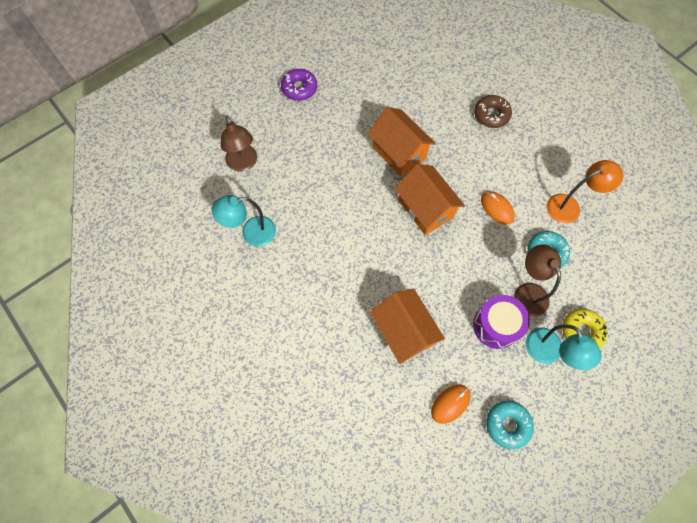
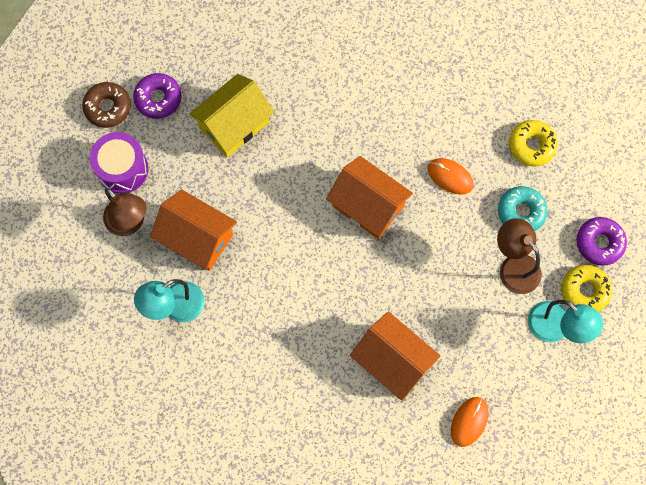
camera: 20 degrees left, 5 degrees up
orange house [368,107,436,177] -> orange house moved to [150,189,237,271]
purple drum [473,295,530,349] -> purple drum moved to [90,132,149,194]
brown donut [474,95,512,128] -> brown donut moved to [82,82,131,128]
turquoise donut [486,400,534,449] -> none
orange lamp [547,160,623,223] -> yellow donut [509,120,558,166]
none -> yellow house [189,74,274,157]
none -> purple donut [576,217,627,266]

